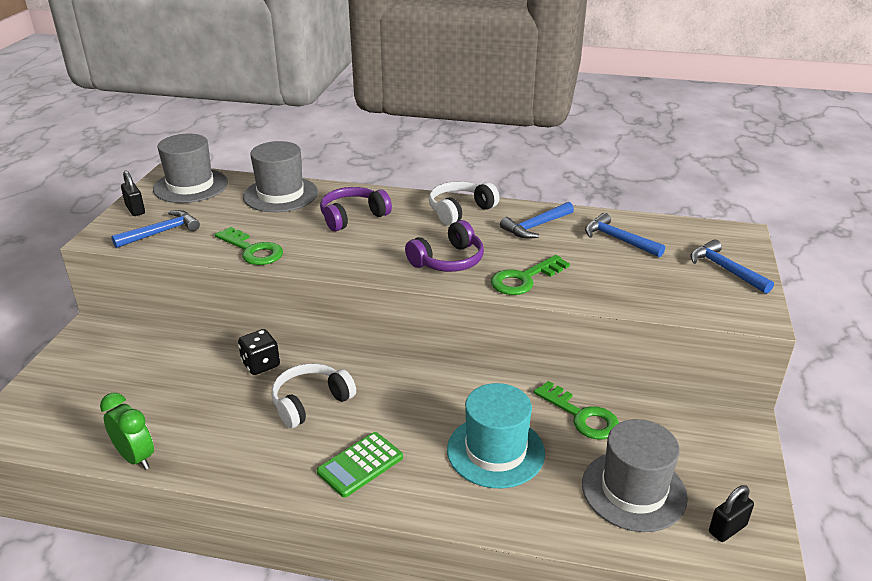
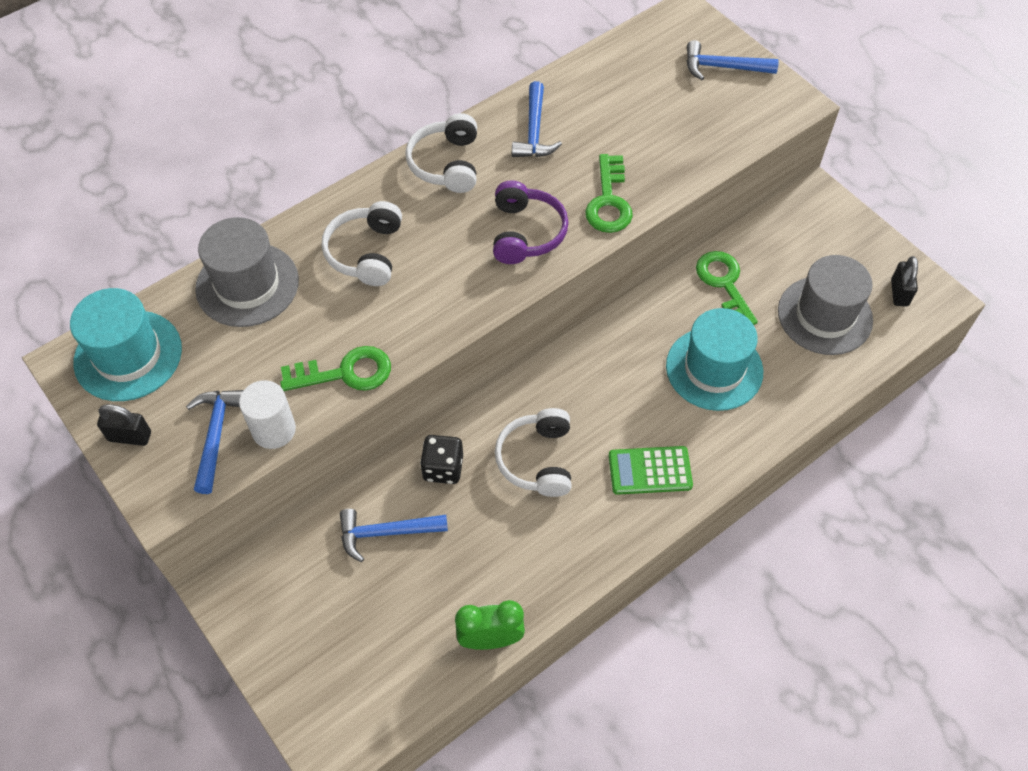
camera: 50 degrees left, 25 degrees up
grey hat [153,134,228,203] -> turquoise hat [70,288,182,401]
green calculator [317,432,403,498] -> green calculator turned 90 degrees clockwise [609,446,693,495]
purple headphones [320,187,392,231] -> white headphones [322,201,402,286]
green key [534,381,619,439] -> green key turned 105 degrees counterclockwise [696,251,758,325]
blue hammer [585,213,665,258] -> blue hammer moved to [340,509,448,562]
none -> white cylinder [239,380,296,449]

